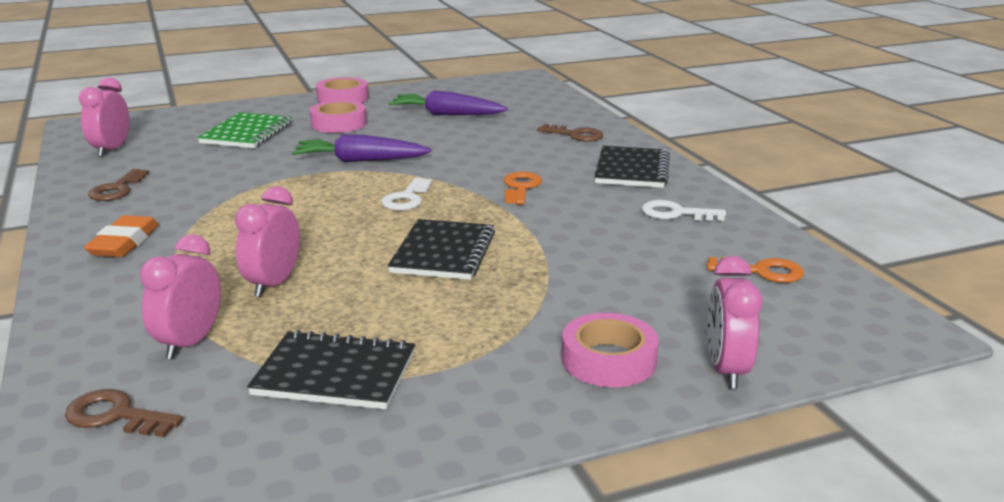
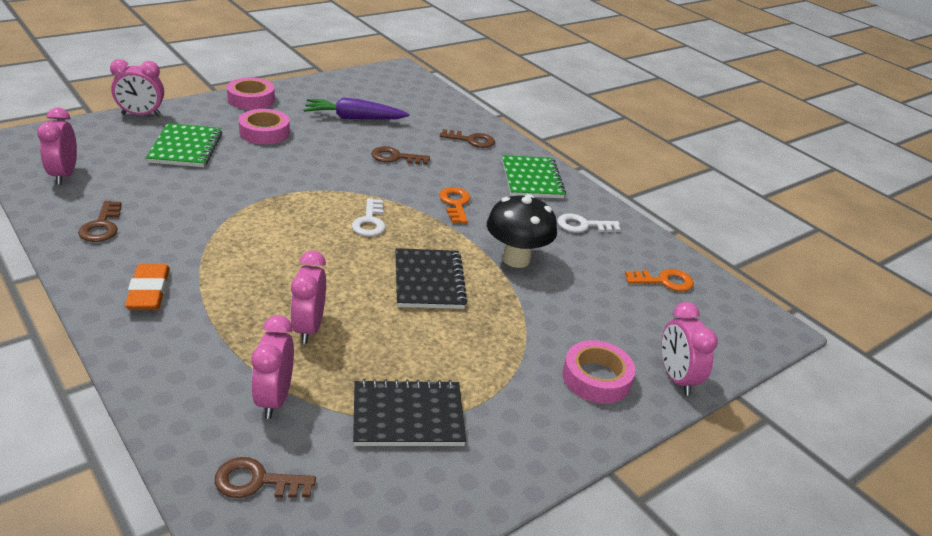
camera: 20 degrees left, 10 degrees up
purple carrot [291,134,432,162] -> none
black notebook [594,146,670,188] -> green notebook [502,155,566,198]
none -> pink clock [110,59,164,116]
none -> brown key [371,146,430,165]
none -> black mushroom [487,194,557,268]

